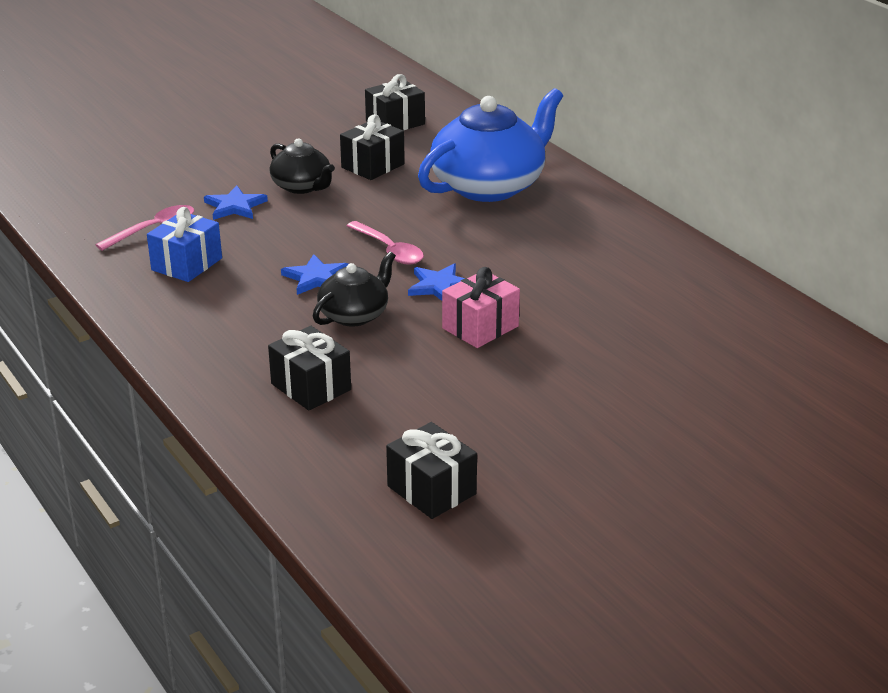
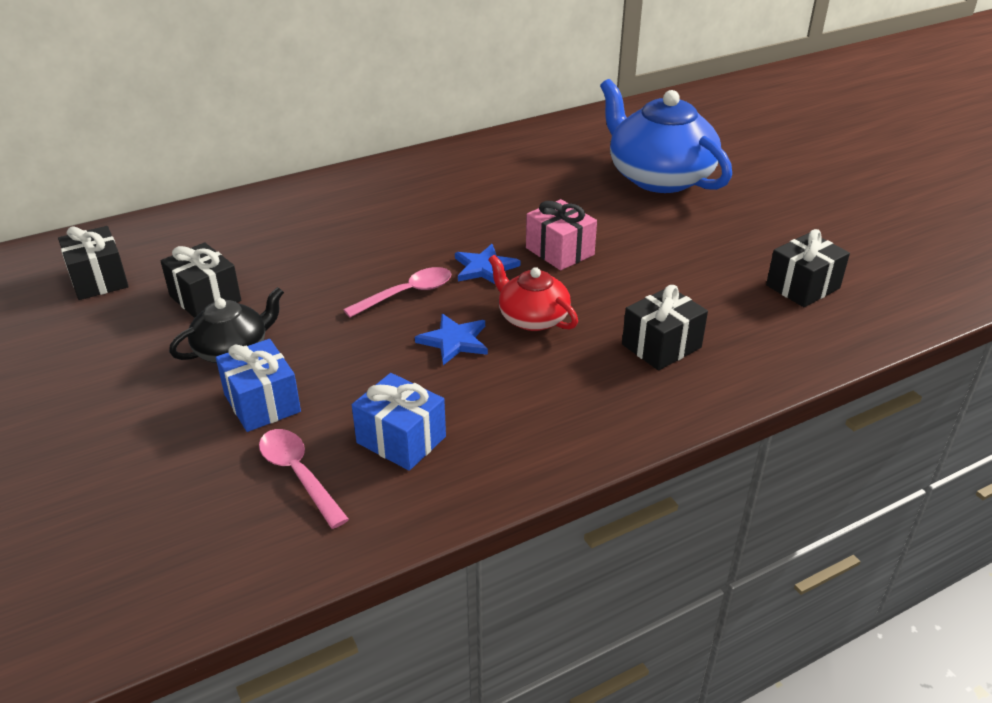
camera: 85 degrees left, 5 degrees up
blue star [204,185,268,220] -> blue gift [216,339,301,432]
black teapot [313,252,396,327] -> red teapot [488,255,578,331]
blue teapot [418,88,563,202] -> blue teapot moved to [600,79,732,193]

